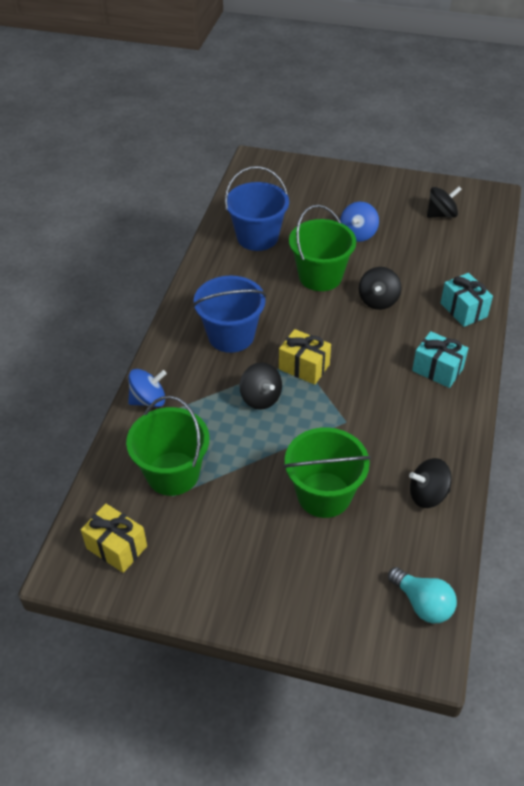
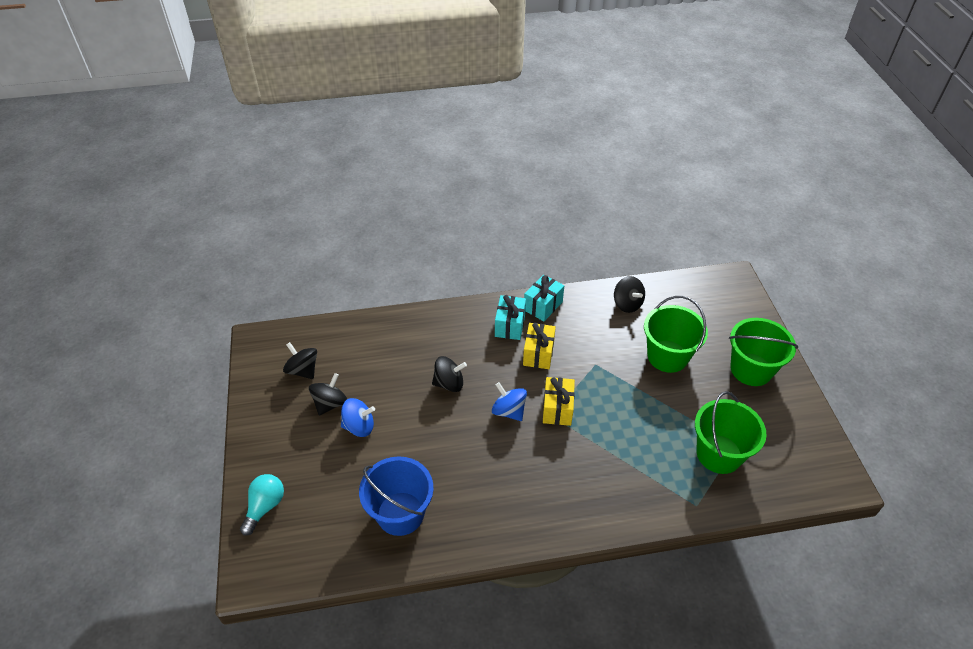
camera: 115 degrees left, 0 degrees up
yellow gift [81,504,147,573] -> yellow gift moved to [523,323,556,369]
blue spinning top [128,369,167,407] -> blue spinning top moved to [492,382,527,421]
blue bucket [193,276,266,353] -> none
black spinning top [240,362,282,410] -> black spinning top moved to [309,373,347,416]
green bucket [289,204,356,291] -> green bucket moved to [729,318,798,386]
turquoise light bulb [388,567,457,623] -> turquoise light bulb moved to [240,474,284,535]
turquoise gift [441,273,493,327] -> turquoise gift moved to [524,275,564,321]

